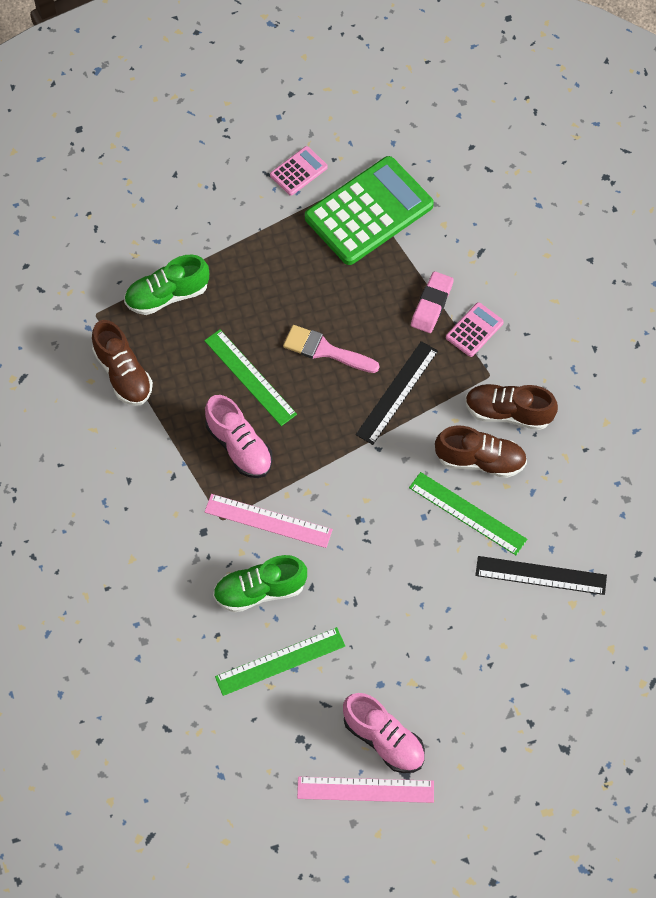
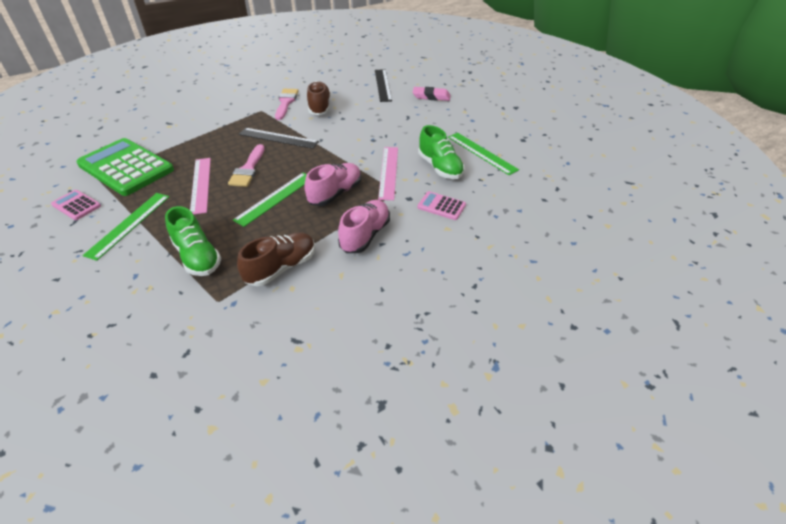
camera: 105 degrees left, 20 degrees down
pink ruler [297,777,434,803] -> pink ruler moved to [190,158,211,215]
pink shoe [343,693,425,773] -> pink shoe moved to [338,200,390,253]
green ruler [409,472,527,555] -> green ruler moved to [82,193,170,261]
pink eraser [411,271,454,333] -> pink eraser moved to [413,87,451,101]
pink calculator [446,302,504,357] -> pink calculator moved to [417,191,466,220]
brown shoe [465,384,558,430] -> pink brush [275,89,298,120]

